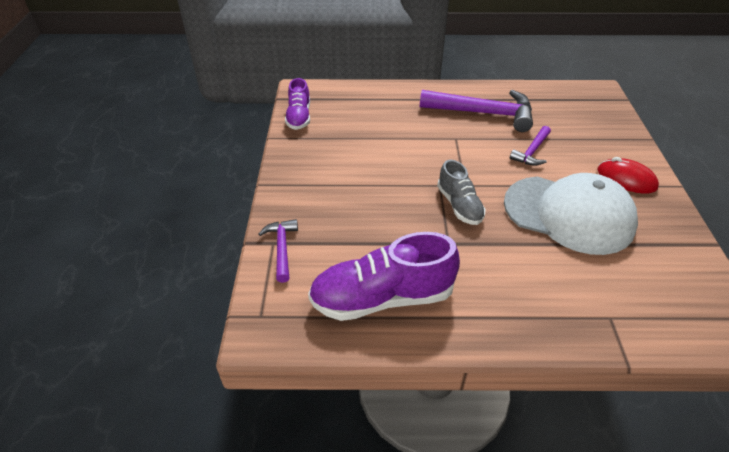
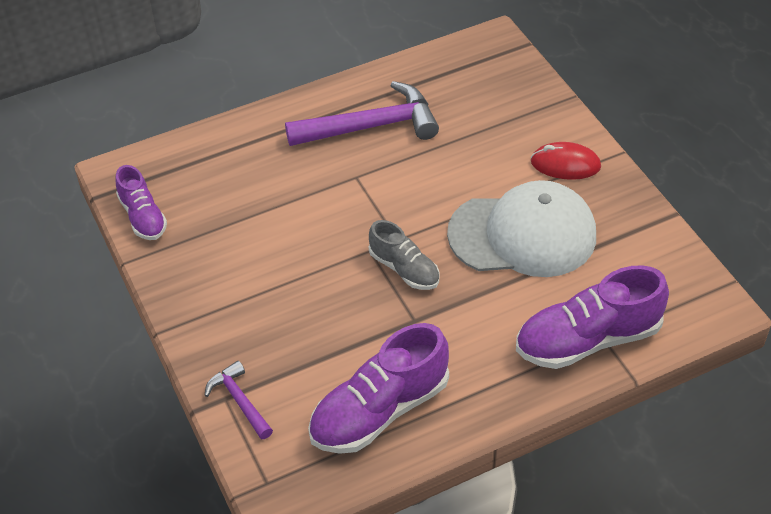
camera: 25 degrees left, 5 degrees up
purple hammer [510,126,551,166] -> none
none -> purple shoe [516,265,669,369]

